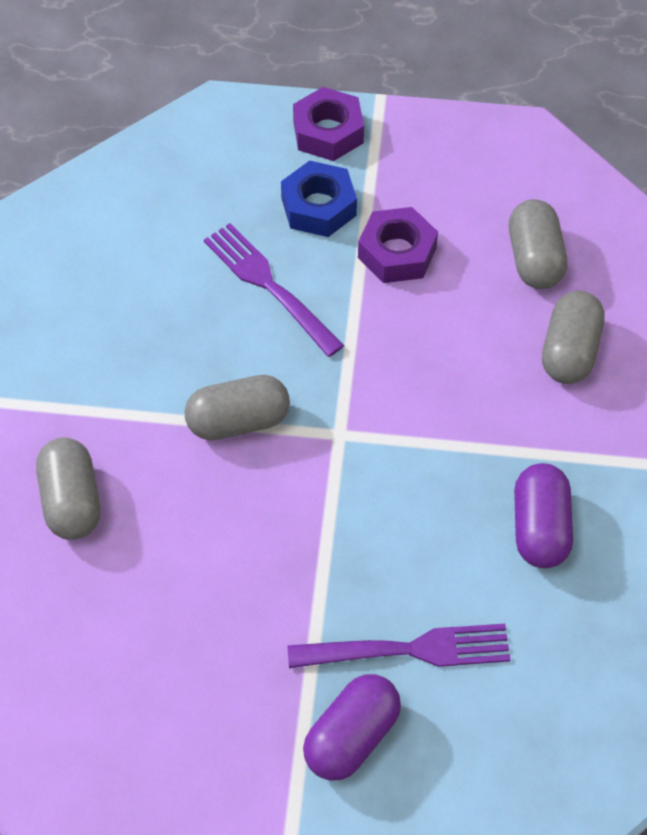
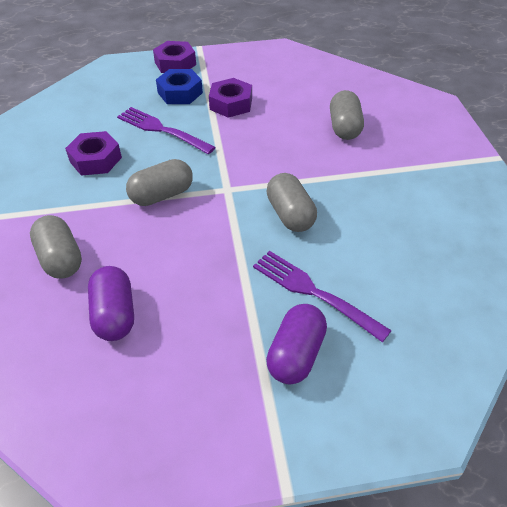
camera: 15 degrees left, 10 degrees down
purple fork [288,623,511,668] -> purple fork turned 120 degrees counterclockwise [253,251,392,342]
grey capsule [509,199,567,289] -> grey capsule moved to [266,173,317,232]
purple capsule [514,463,573,568] -> purple capsule moved to [88,266,134,341]
none -> purple nut [65,131,122,176]

